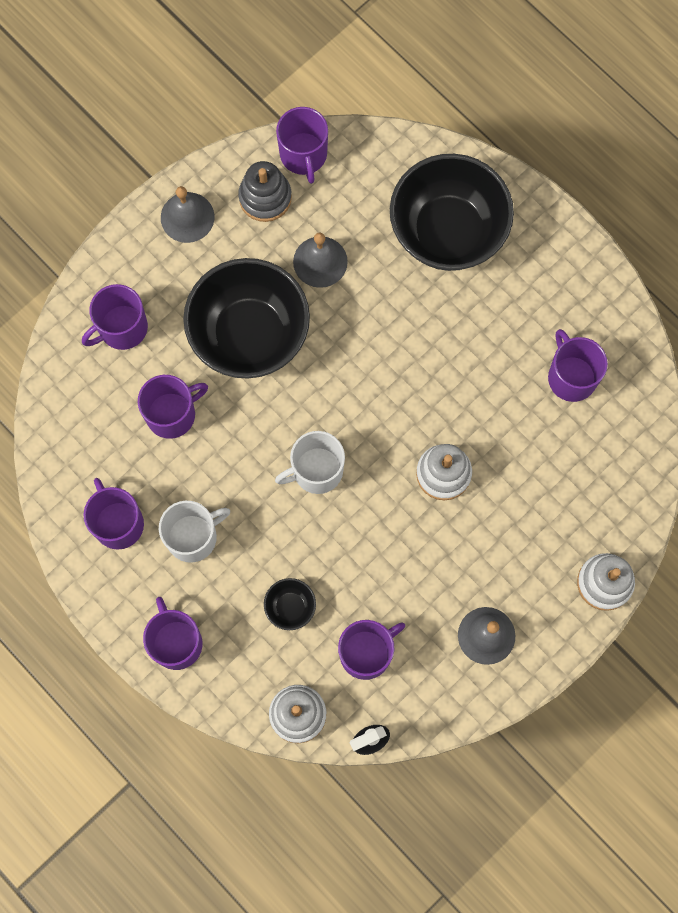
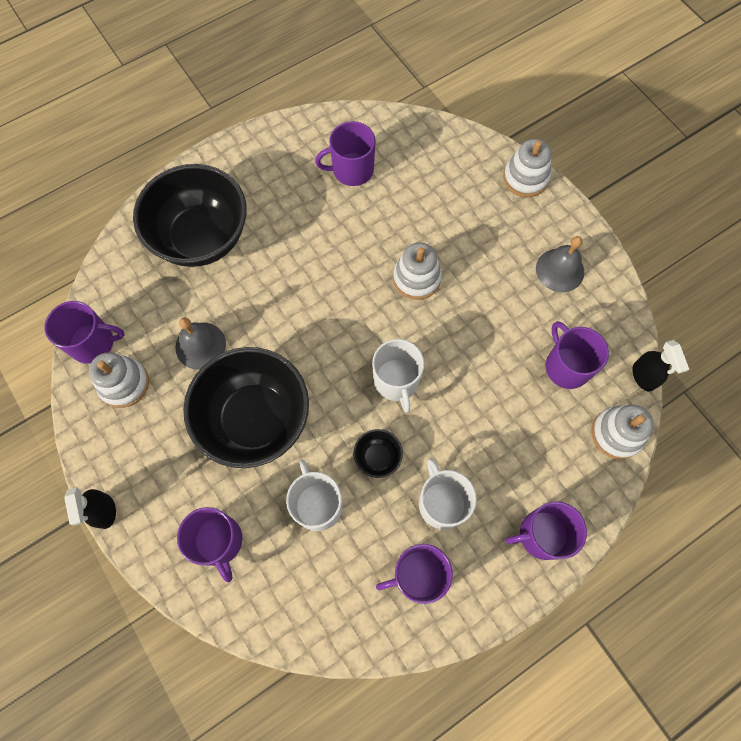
camera: 80 degrees left, 5 degrees down
purple mug [138,375,208,439] -> white mug [286,460,342,531]
grey bell [161,186,214,243] -> none
grey stacking toy [238,161,292,222] -> white stacking toy [89,352,149,408]
black bowl [264,578,316,630] -> black bowl moved to [353,429,403,478]
none -> black spray bottle [64,487,116,529]

